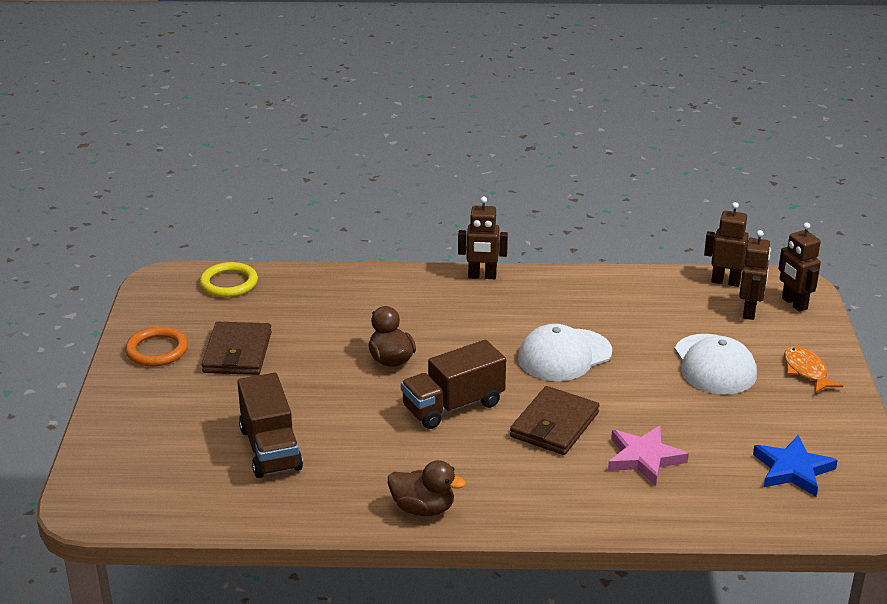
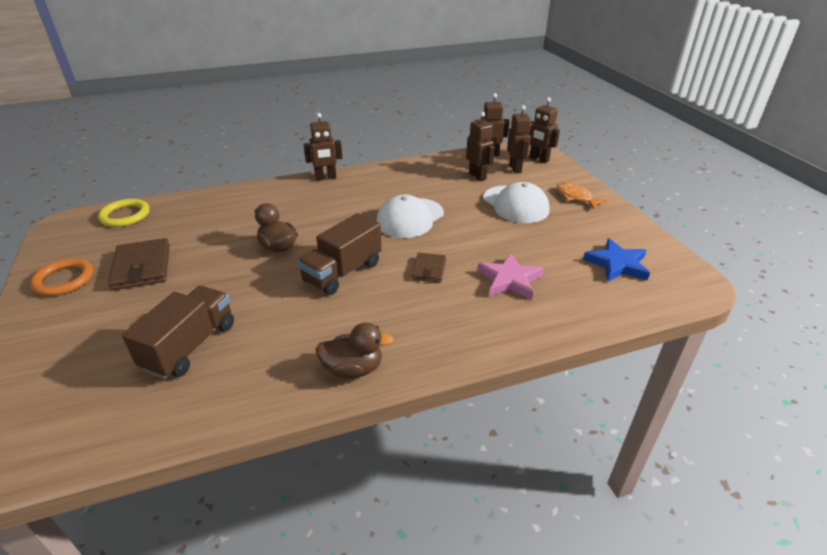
camera: 20 degrees left, 5 degrees up
brown truck [237,373,303,478] -> brown truck turned 120 degrees counterclockwise [122,286,234,379]
brown wallet [510,386,599,455] -> brown wallet [412,253,446,283], size x0.59
none -> brown robot [466,112,495,181]

